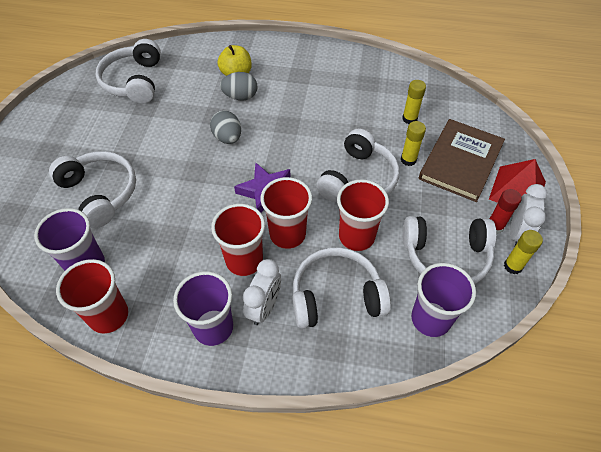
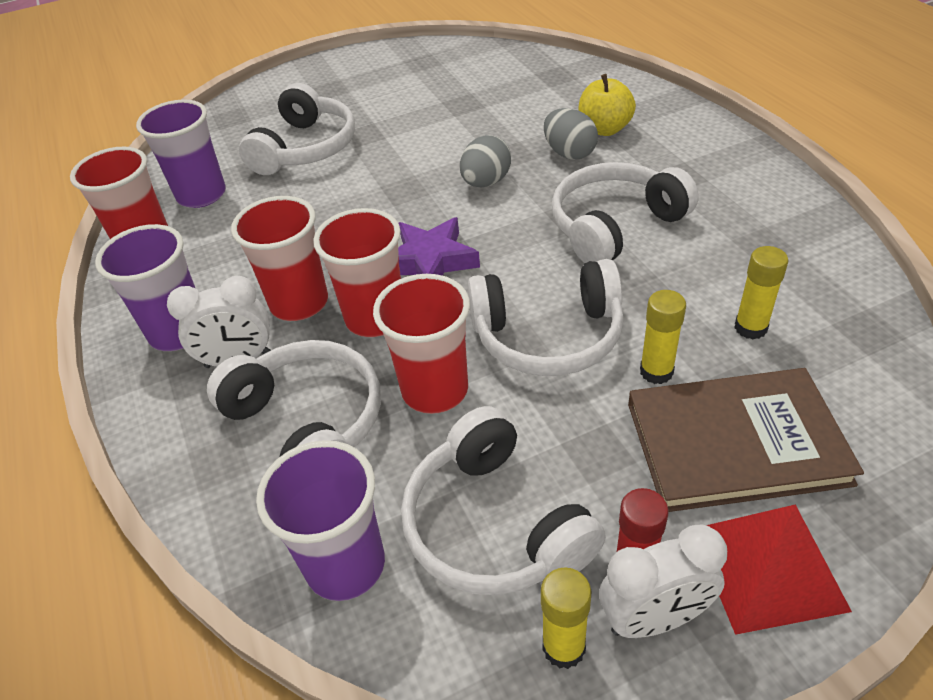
camera: 60 degrees right, 10 degrees down
white headphones [96,39,161,104] -> white headphones moved to [552,162,699,263]

